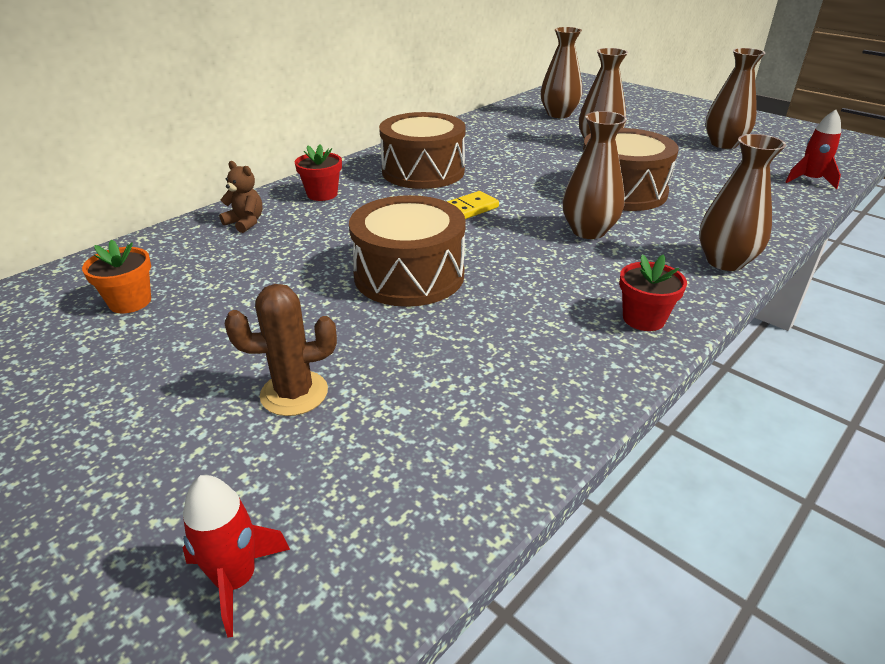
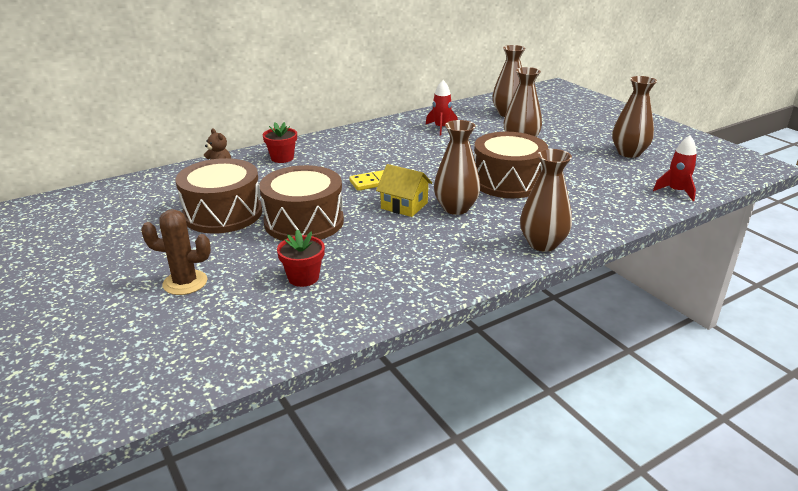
camera: 15 degrees right, 5 degrees down
orange flower pot [82,240,151,313] -> none
red rocket [182,475,290,638] -> red rocket moved to [426,80,458,135]
brown drum [379,112,466,189] -> brown drum moved to [176,158,262,234]
red flower pot [619,254,687,331] -> red flower pot moved to [277,229,325,287]
none -> yellow house [376,164,432,217]

